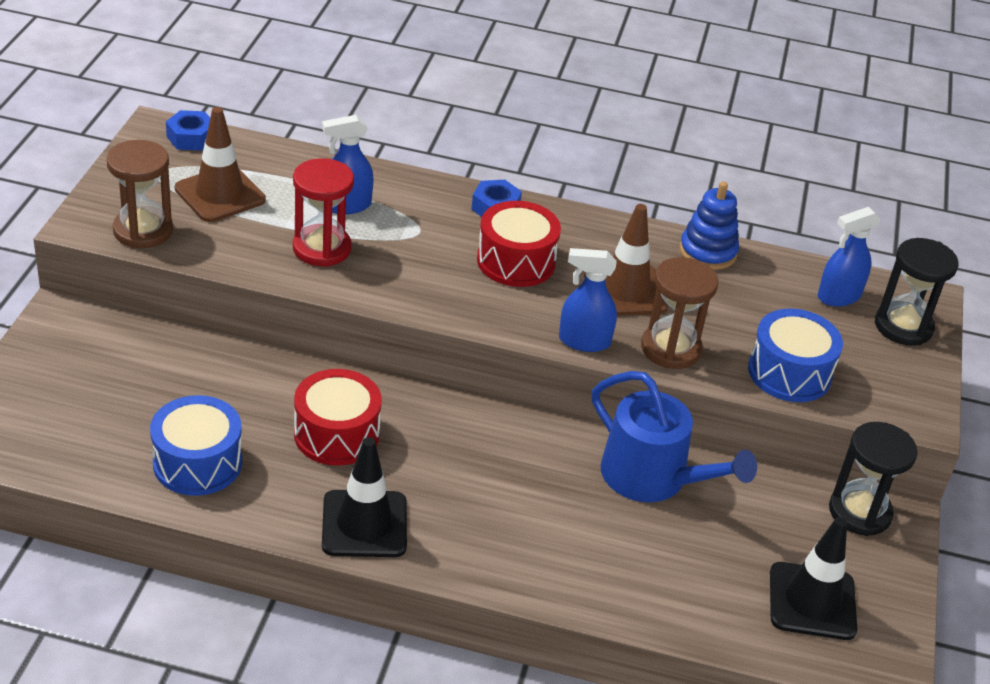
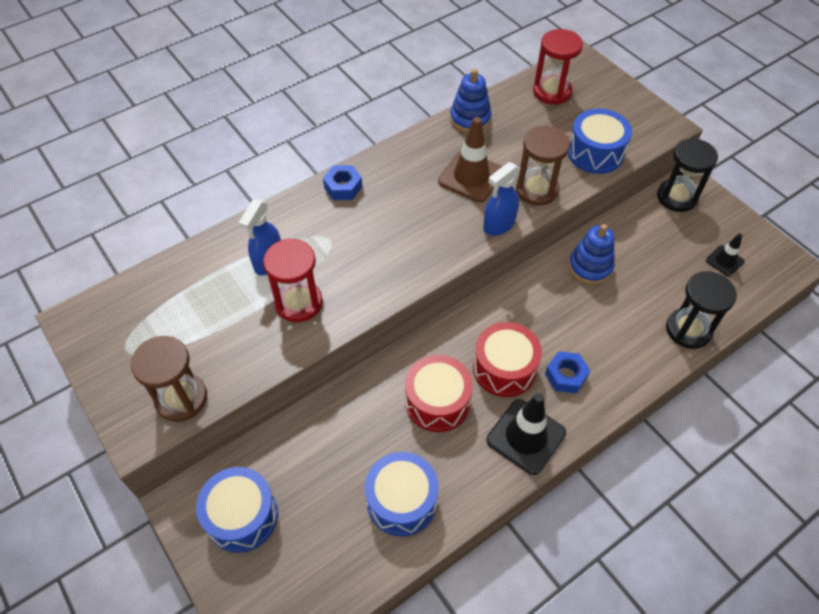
camera: 45 degrees left, 15 degrees up
blue nut [166,110,210,151] -> blue nut moved to [545,351,590,394]
brown traffic cone [175,107,266,222] -> none
red drum [477,201,561,287] -> red drum moved to [473,322,542,397]
blue watering can [592,371,757,502] -> blue stacking toy [569,224,615,285]
black traffic cone [770,517,857,640] -> black traffic cone [706,233,745,277], size x0.55
blue spray bottle [818,207,881,307] -> red hourglass [533,29,583,104]
black hourglass [875,238,958,346] -> black hourglass moved to [666,271,737,349]
none -> blue drum [196,467,278,553]

